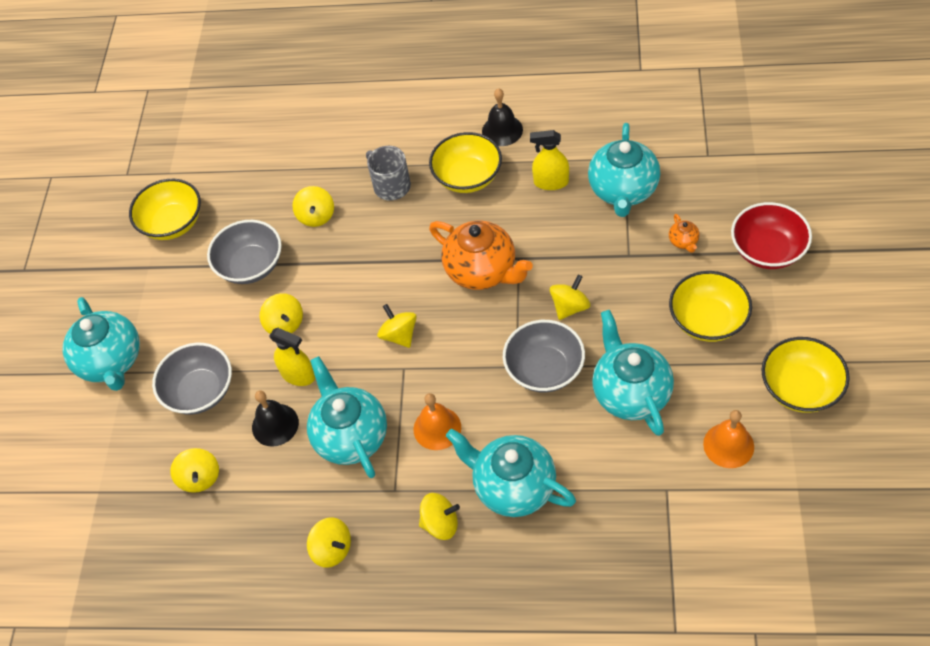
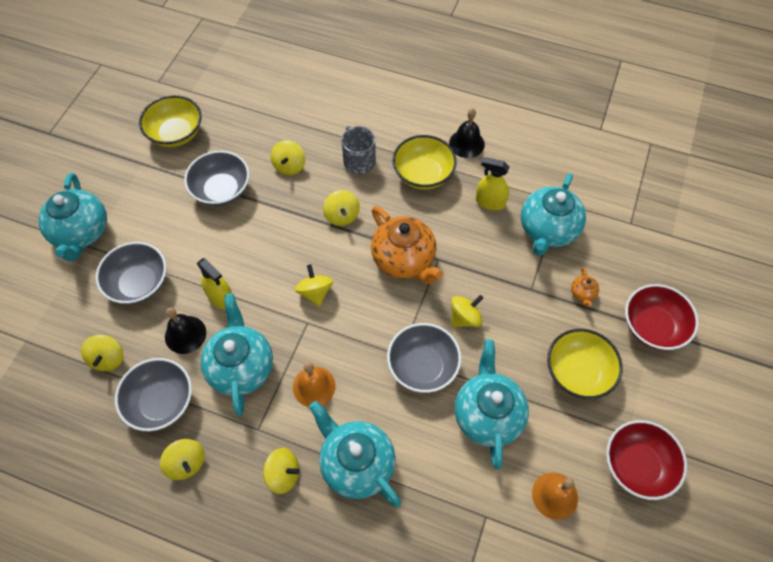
camera: 10 degrees right, 5 degrees up
yellow spinning top [260,293,303,334] -> yellow spinning top moved to [323,190,360,226]
yellow bowl [762,337,850,413] -> red bowl [606,420,687,500]
none -> grey bowl [115,358,192,431]

